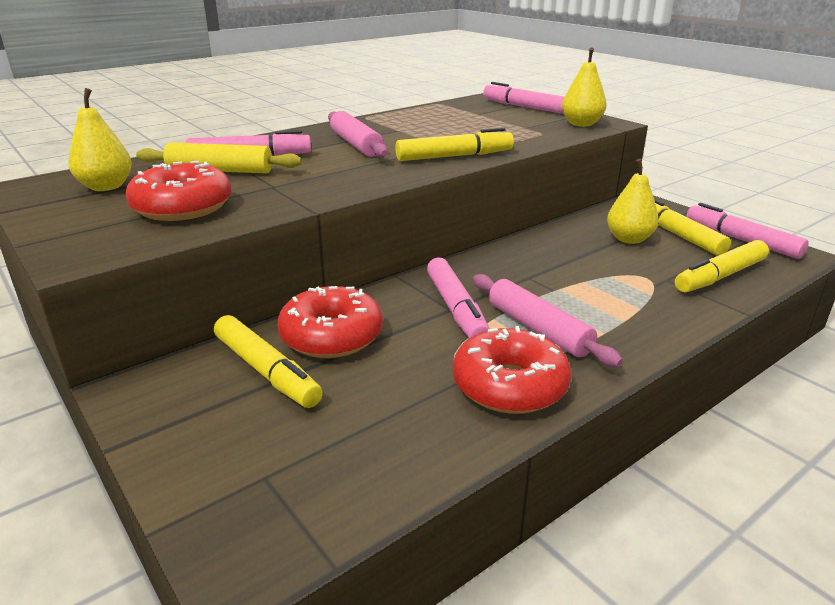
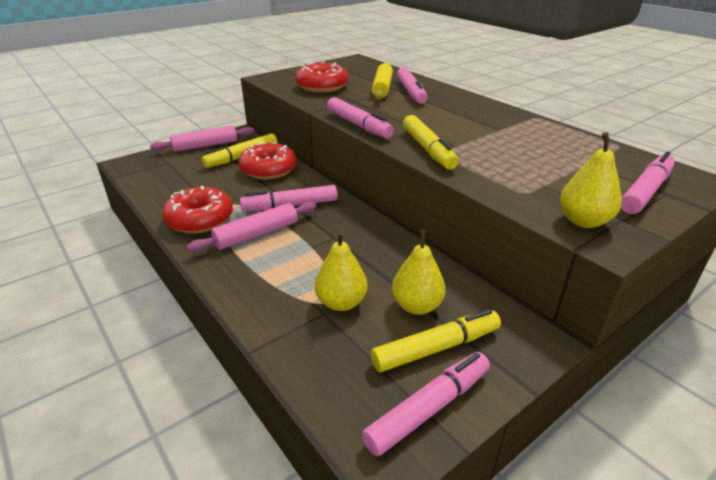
camera: 90 degrees right, 5 degrees up
yellow pear [68,88,132,191] -> yellow pear moved to [315,231,368,311]
pink rolling pin [328,111,388,158] -> pink rolling pin moved to [150,125,255,152]
yellow marker [675,240,769,292] -> none
none -> pink marker [327,97,394,138]

